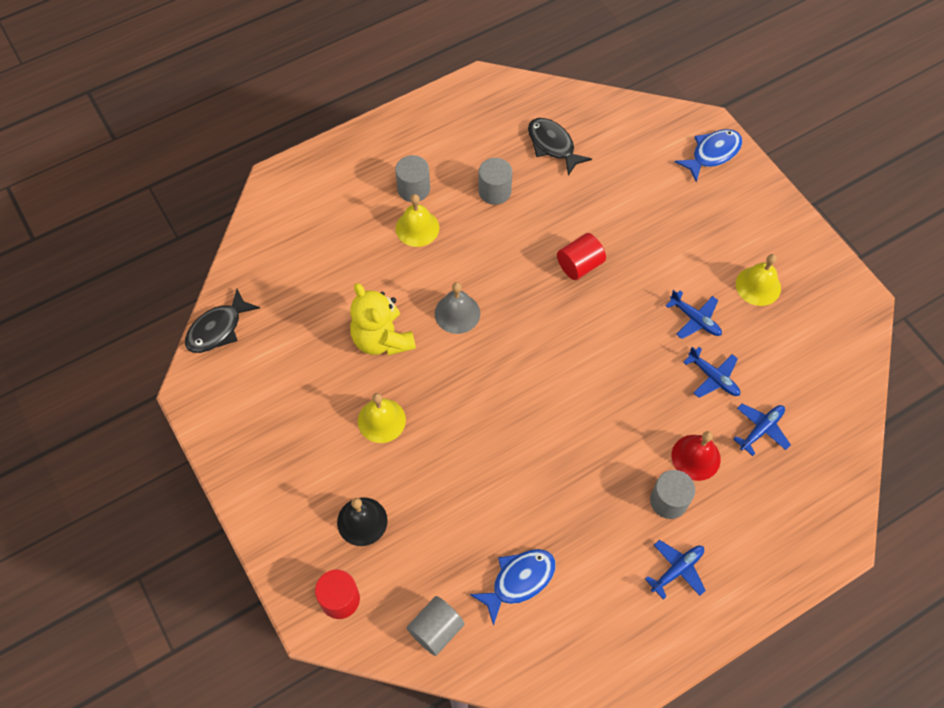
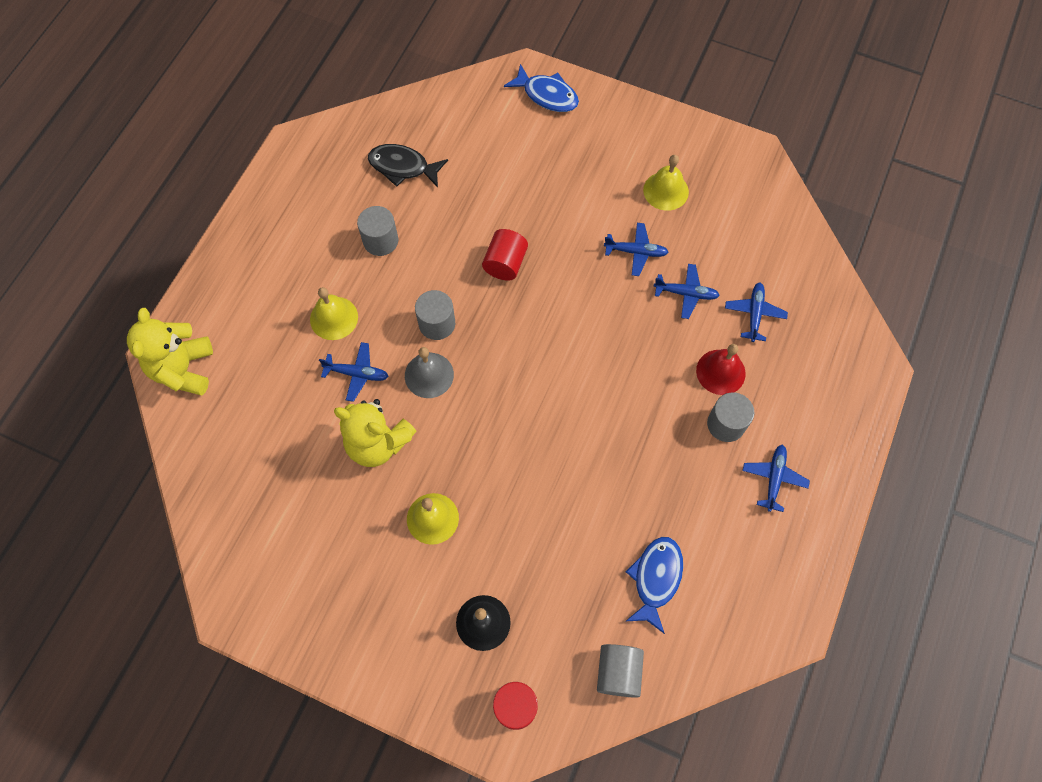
camera: 35 degrees left, 5 degrees up
black fish [185,289,260,353] -> none
grey cylinder [395,155,430,202] -> grey cylinder moved to [415,290,455,340]
blue fish [675,129,742,182] -> blue fish turned 105 degrees clockwise [504,64,579,112]
none -> yellow teddy bear [127,308,213,395]
none -> blue plane [319,342,389,402]

